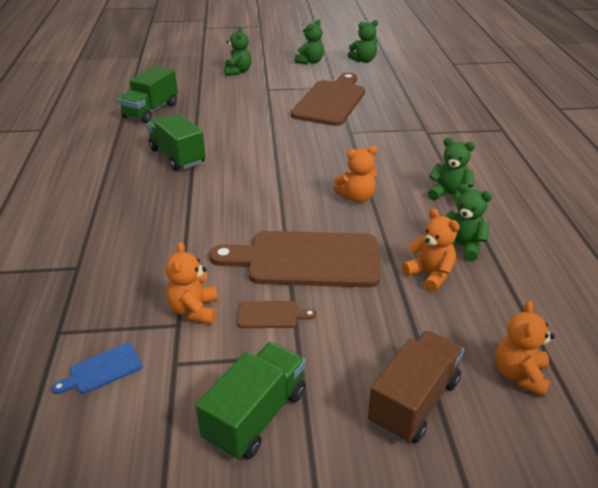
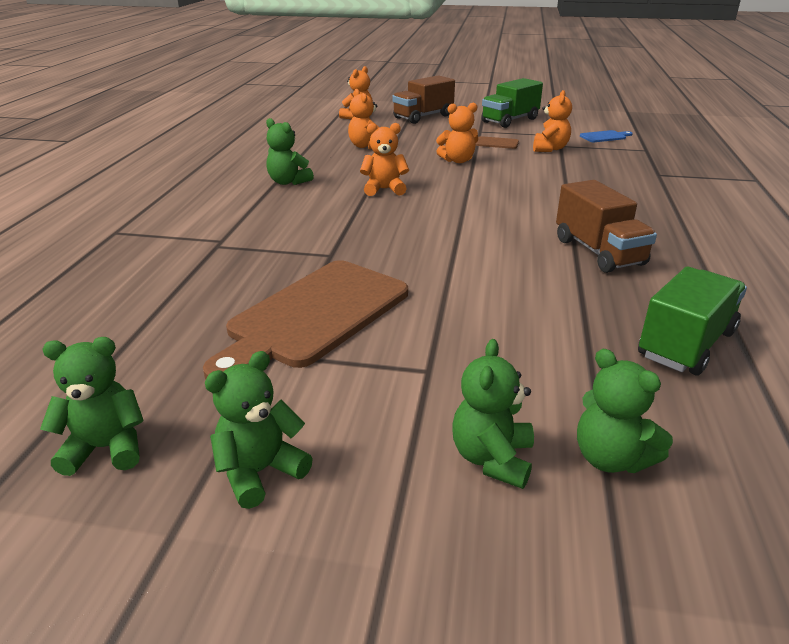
camera: 165 degrees left, 5 degrees down
green truck [147,114,206,171] -> brown truck [556,180,657,273]
brown cutting board [209,231,380,287] -> orange teddy bear [436,103,478,163]
green teddy bear [445,184,492,262] -> green teddy bear moved to [577,349,673,473]

